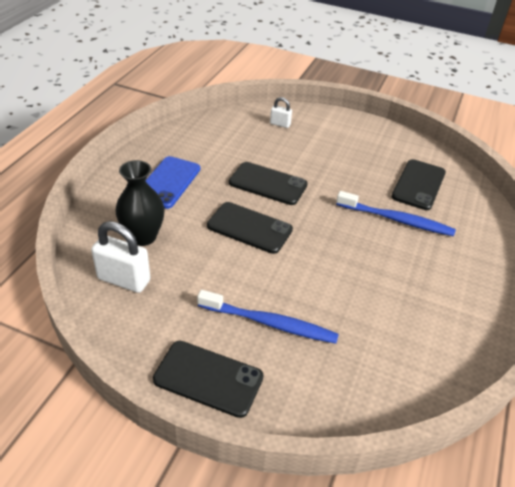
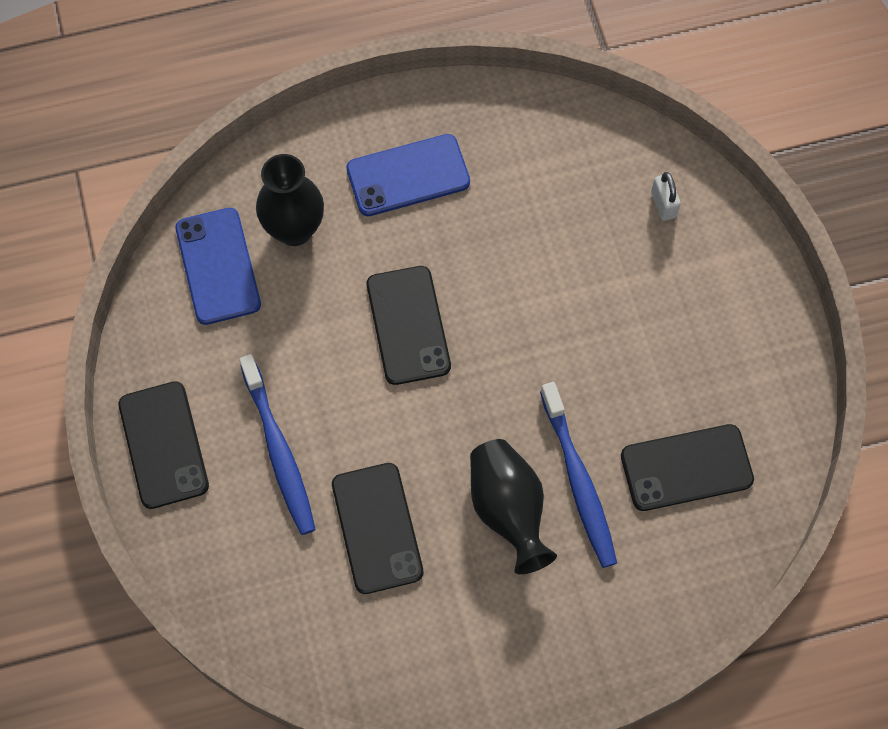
camera: 55 degrees right, 25 degrees up
white padlock [91,221,151,293] -> blue phone [175,208,261,325]
black phone [229,162,307,205] -> black phone moved to [332,463,424,594]
none -> black vase [470,439,557,574]

